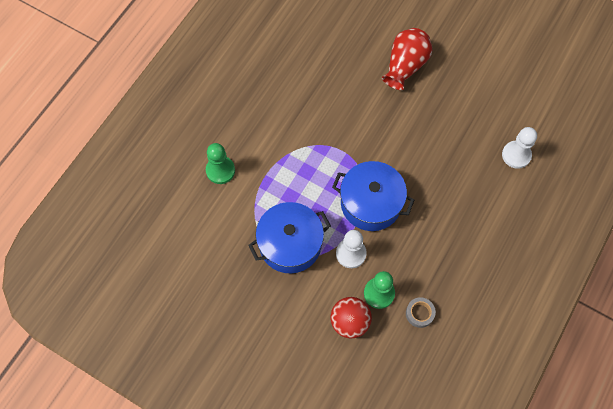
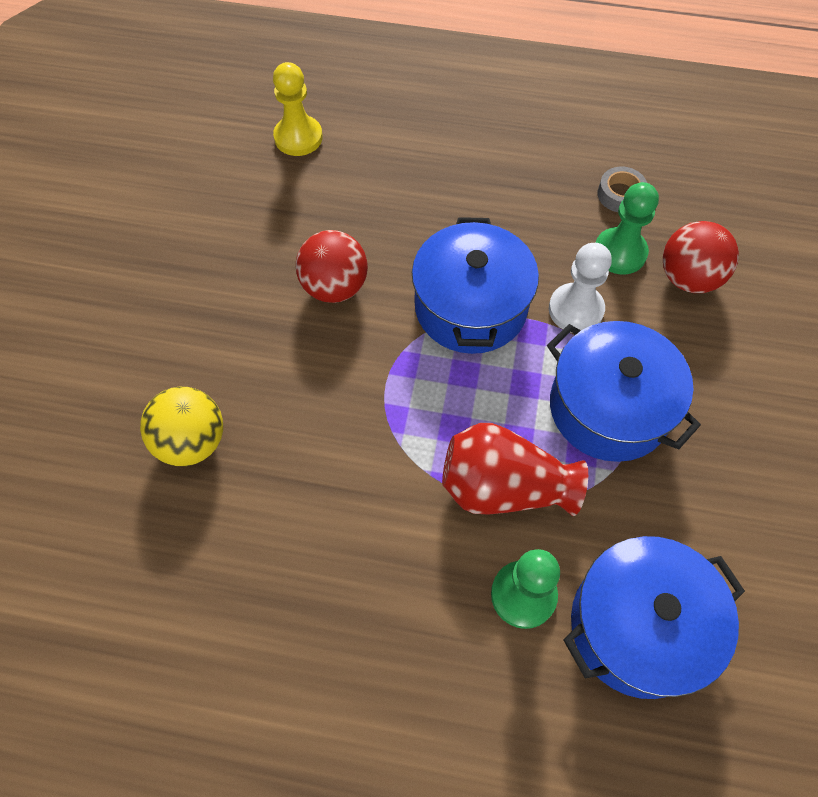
camera: 110 degrees left, 5 degrees down
red vase [382,28,432,90] -> red vase moved to [442,423,588,516]
white pawn [502,127,537,169] -> yellow pawn [273,62,323,156]
none -> yellow ball [140,387,223,466]
none -> red ball [296,230,368,303]
none -> blue pot [563,536,745,699]

